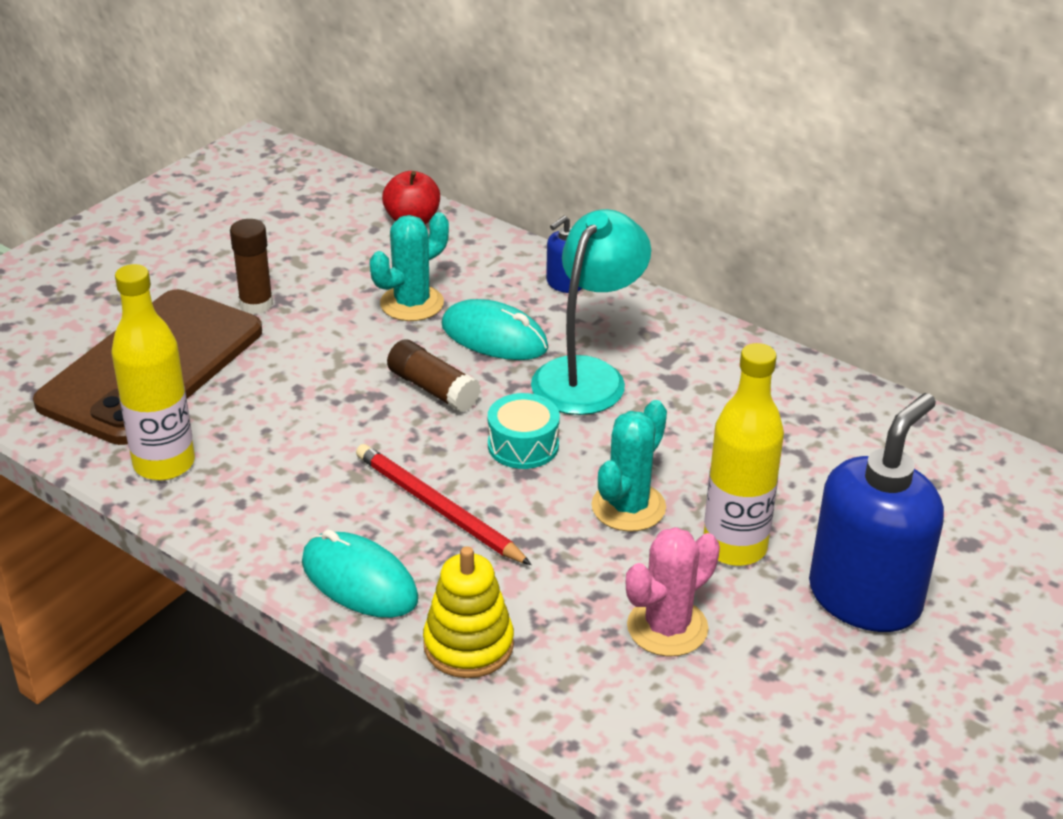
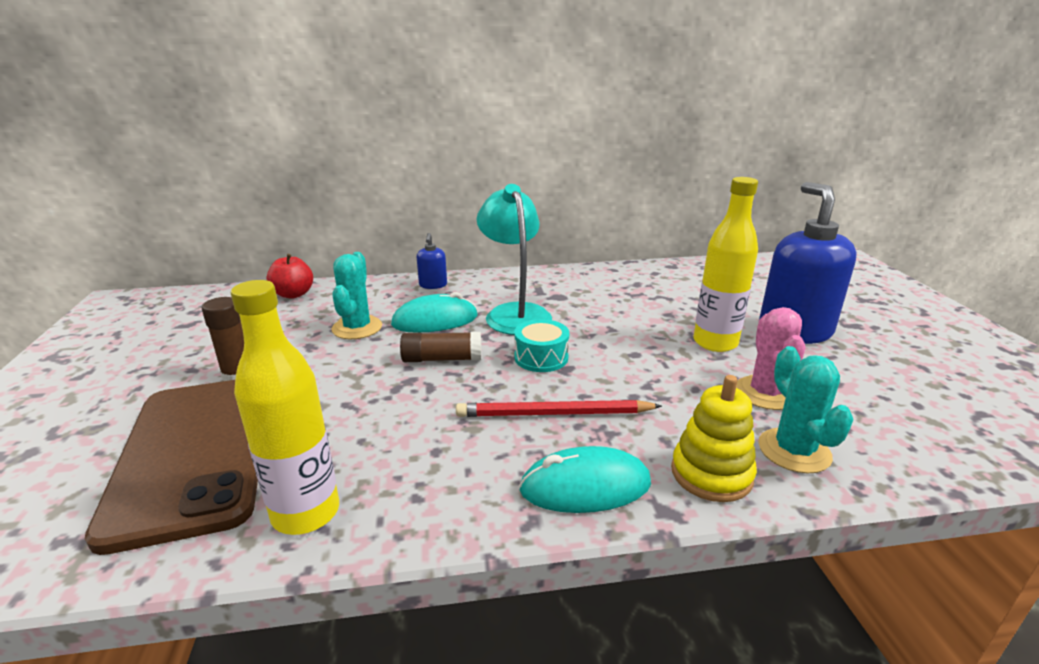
camera: 45 degrees left, 10 degrees down
turquoise cactus [591,400,667,532] -> turquoise cactus moved to [758,346,854,474]

